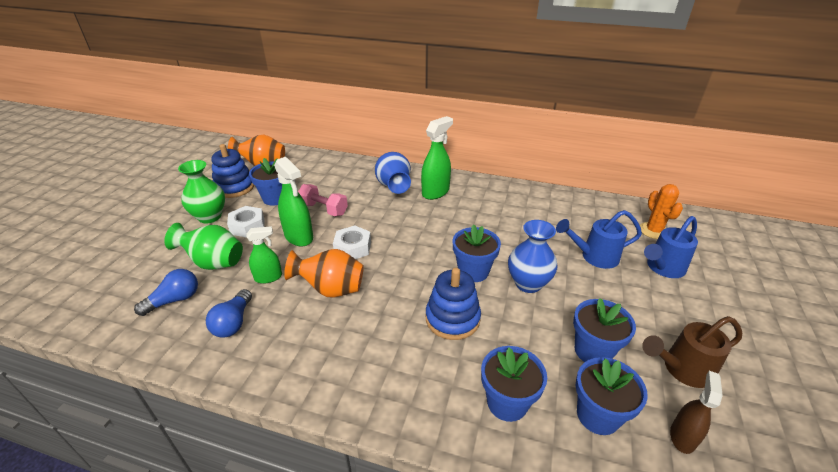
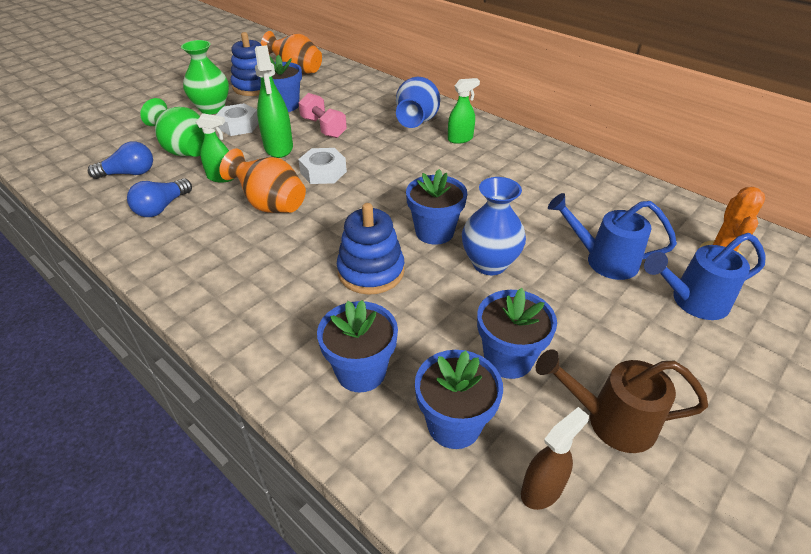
camera: 25 degrees right, 5 degrees up
green spray bottle [421,116,453,200] -> green spray bottle [448,78,480,144], size x0.63

